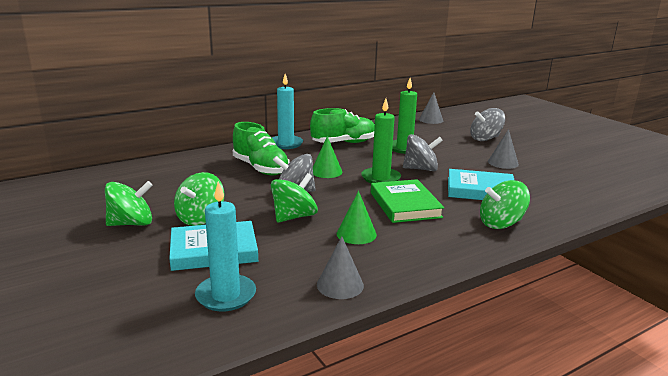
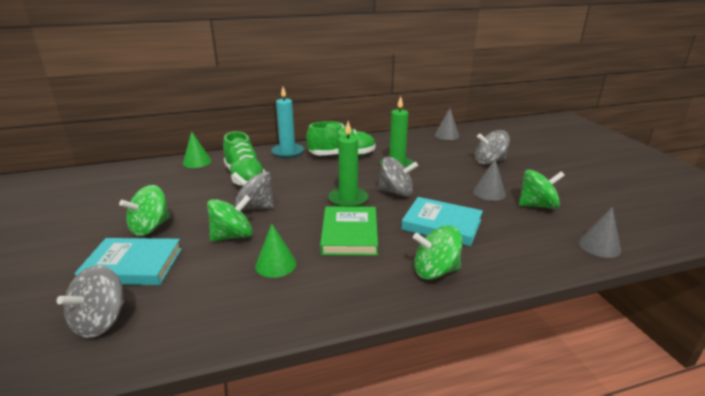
camera: 15 degrees right, 5 degrees up
green spinning top [105,181,153,226] -> green spinning top moved to [519,169,565,209]
turquoise candle [195,181,256,311] -> grey spinning top [57,265,124,338]
green cone [313,136,342,178] -> green cone moved to [183,131,212,168]
grey cone [317,236,364,299] -> grey cone moved to [579,207,621,258]

